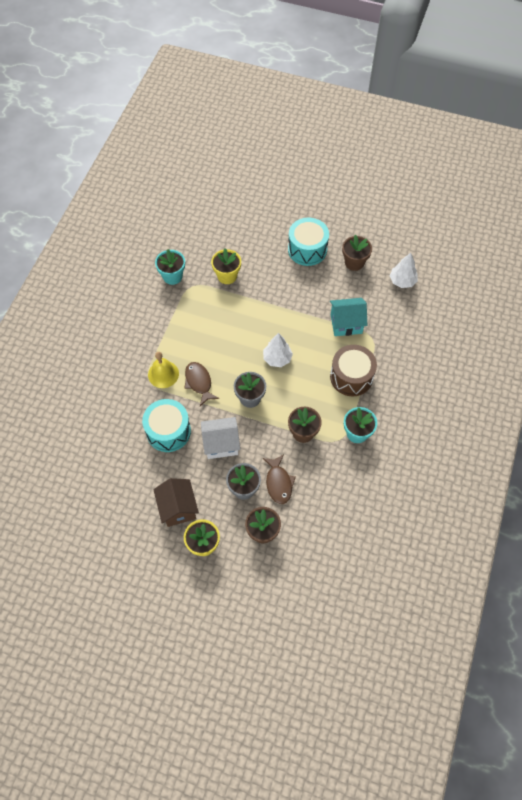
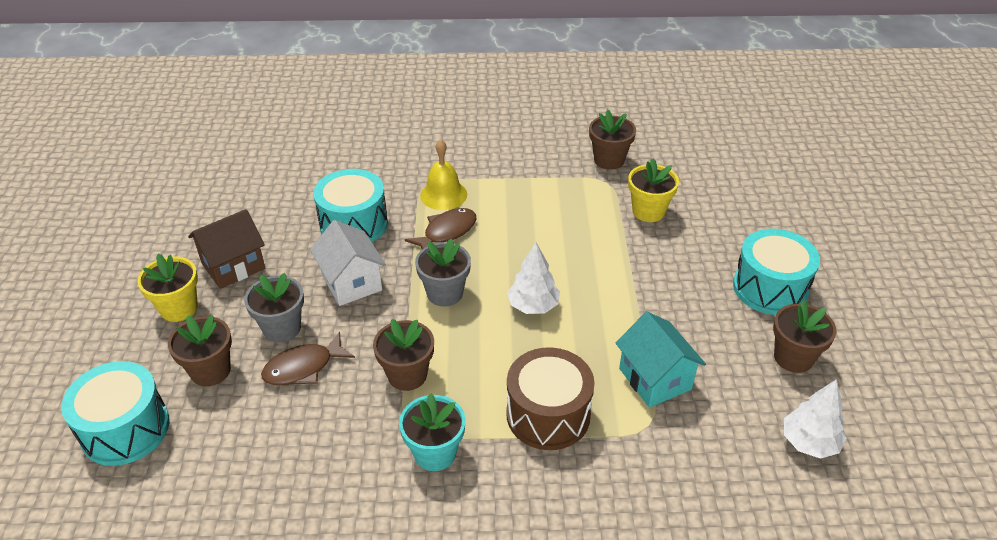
camera: 70 degrees right, 20 degrees down
turquoise flower pot [155,249,185,285] -> brown flower pot [589,110,636,170]
none -> turquoise drum [61,361,170,466]

